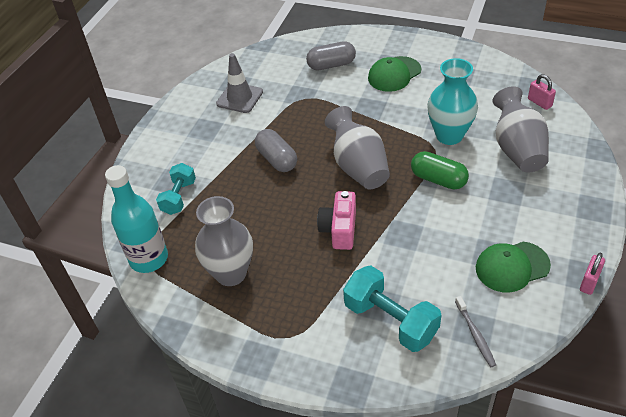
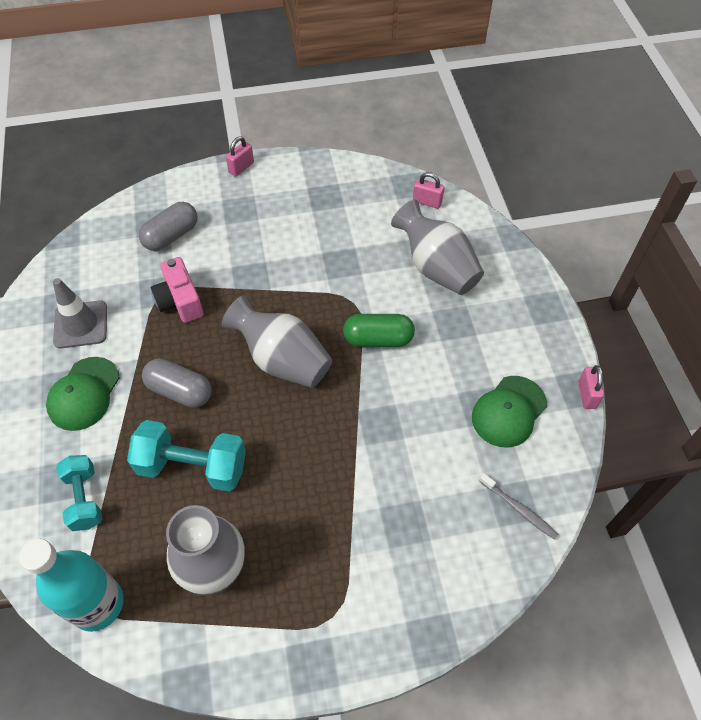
camera: 35 degrees left, 10 degrees up
pink camera [317,191,356,250] -> pink camera moved to [151,257,203,323]
turquoise dumbbell [343,266,441,352] -> turquoise dumbbell moved to [127,420,246,492]
green cap [368,56,421,92] -> green cap moved to [46,357,120,431]
turquoise vase [427,58,478,145] -> none
none -> pink padlock [226,136,254,177]

